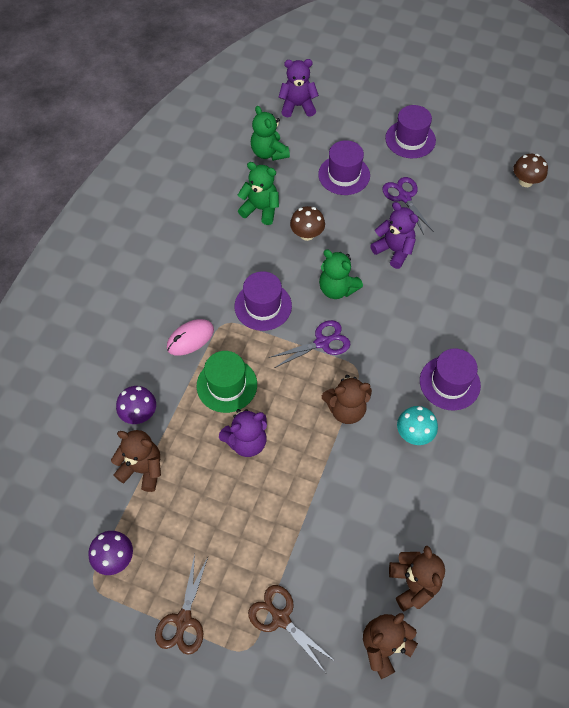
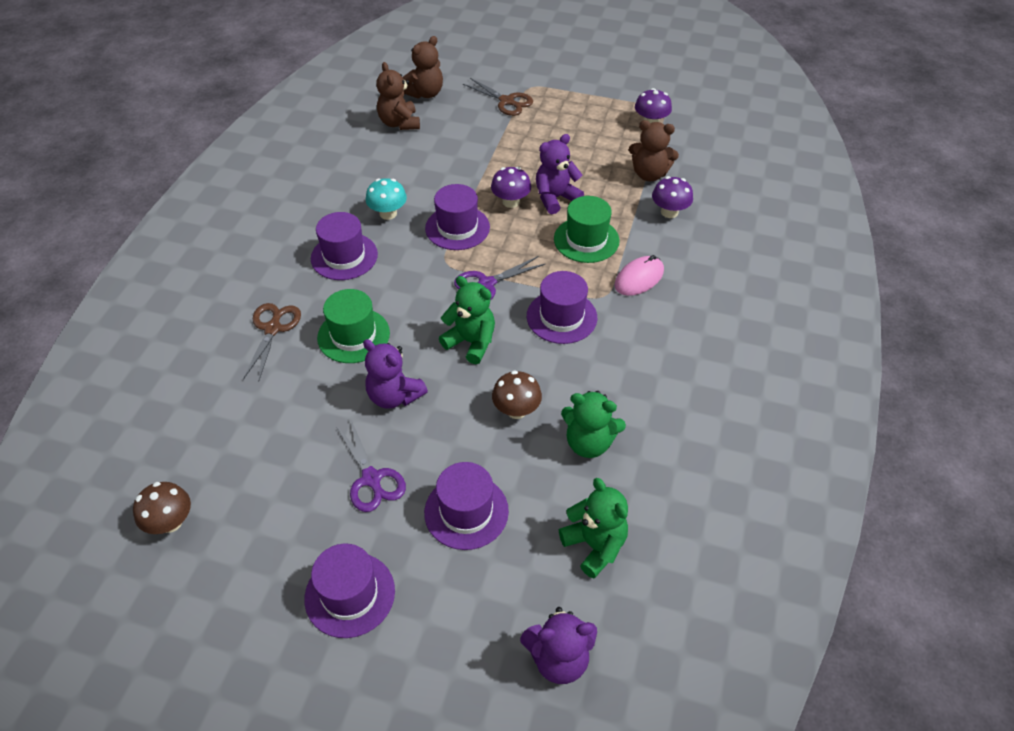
camera: 175 degrees right, 10 degrees down
brown scissors [155,554,208,655] -> brown scissors moved to [243,303,301,382]
brown teddy bear [322,375,372,424] -> purple hat [425,184,490,250]
none -> green hat [317,289,390,363]
none -> purple mushroom [491,167,531,208]

